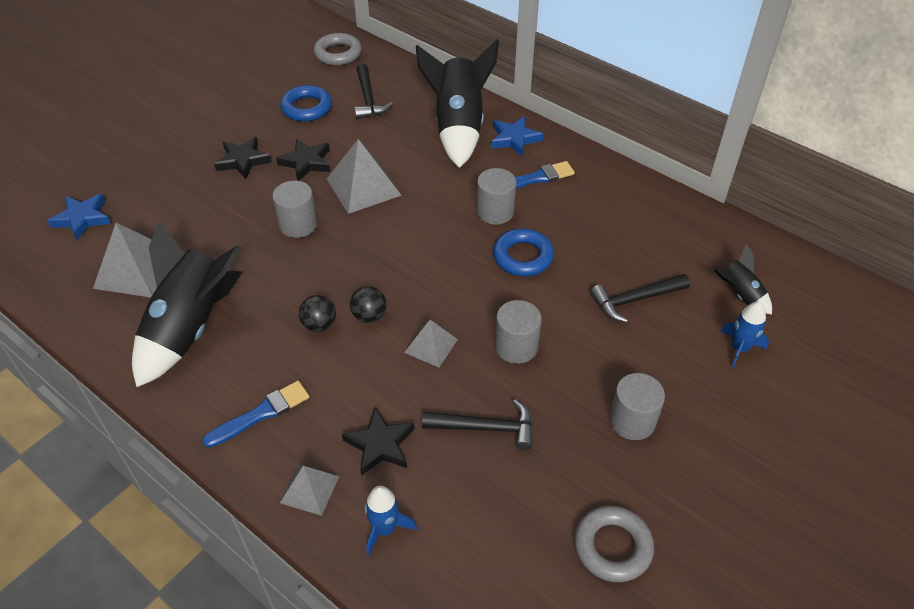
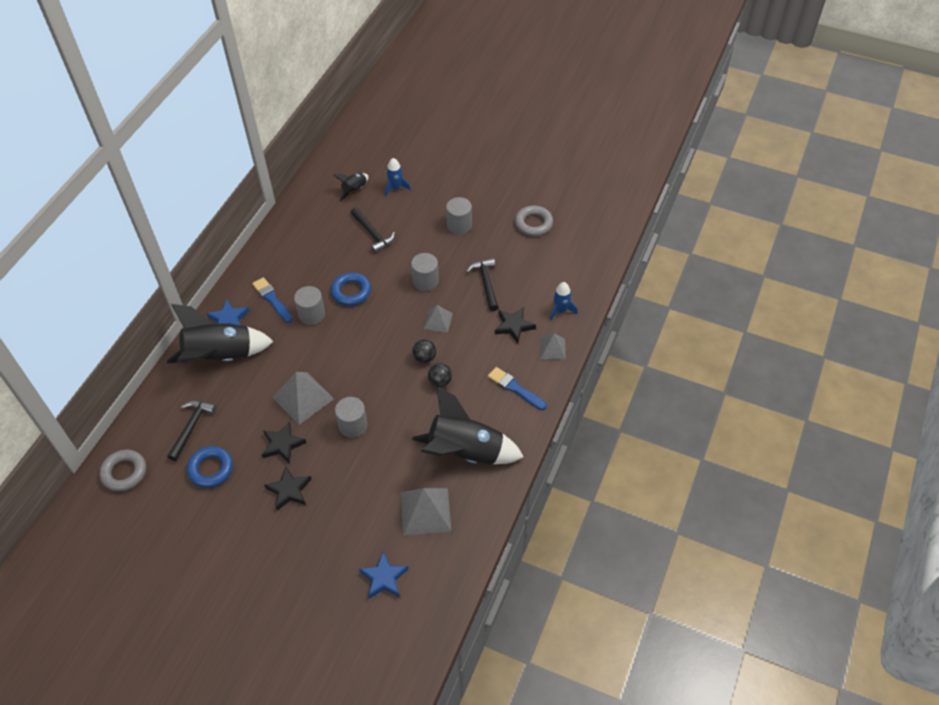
camera: 105 degrees left, 5 degrees up
black hammer [354,64,393,119] -> black hammer turned 45 degrees counterclockwise [167,401,216,461]

